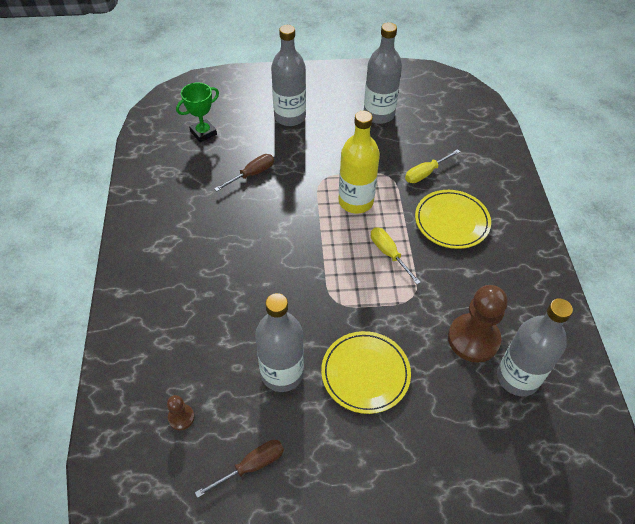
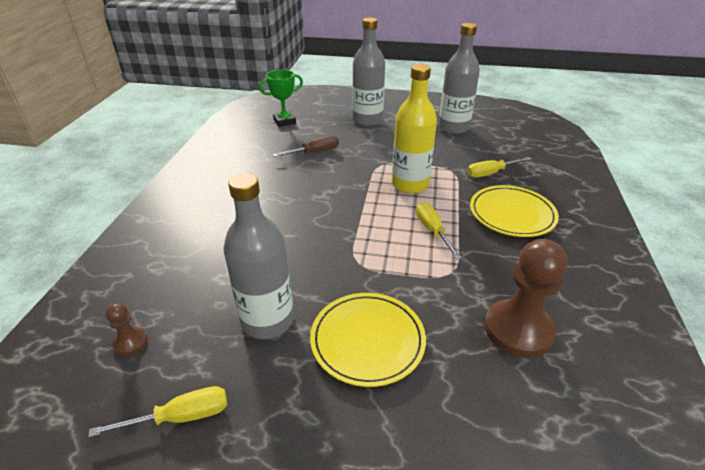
camera: 15 degrees right, 15 degrees down
brown screwdriver [195,440,284,498] -> yellow screwdriver [88,386,227,437]
grey bottle [497,298,573,397] -> none

